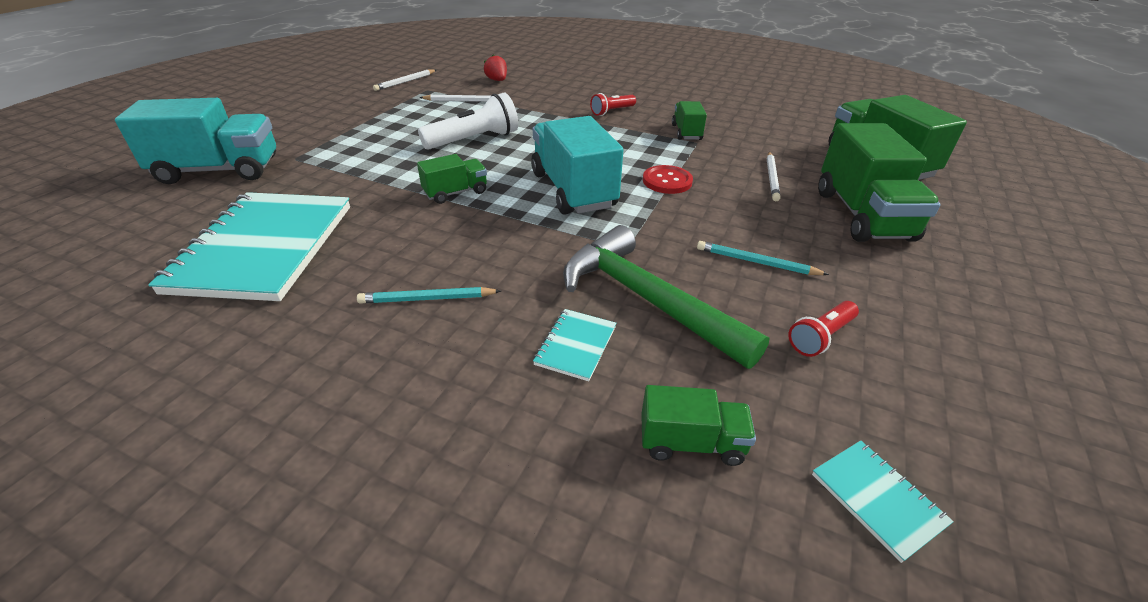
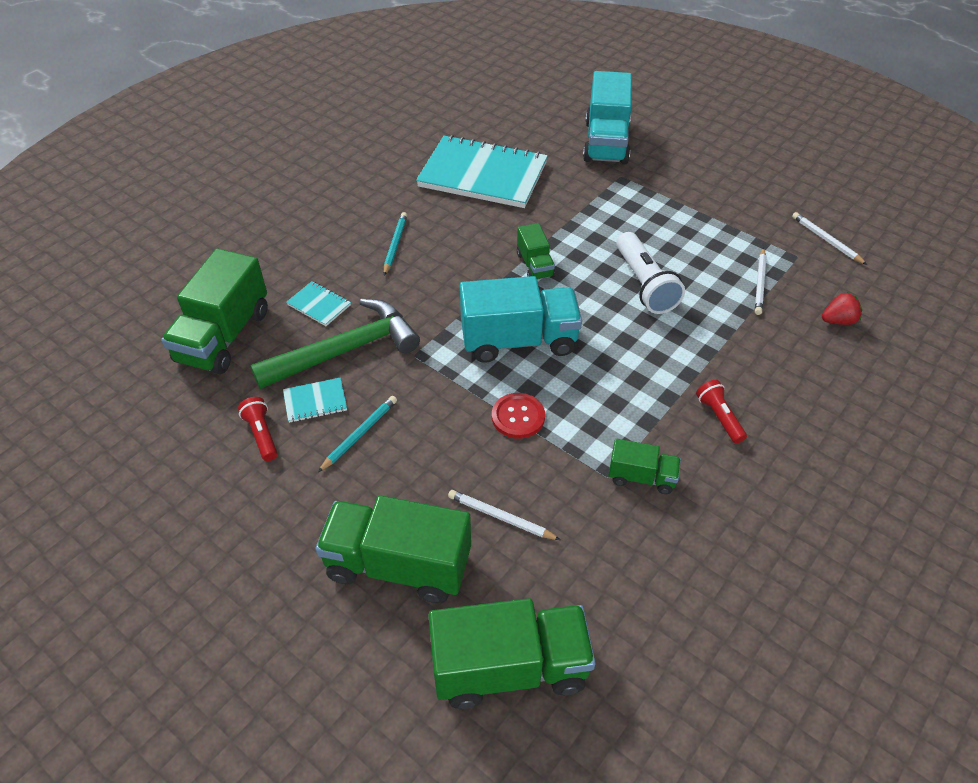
camera: 105 degrees right, 10 degrees up
green truck [641,385,756,466] -> green truck [161,248,268,374], size x1.93
turquoise notebook [812,440,954,563] -> turquoise notebook moved to [283,378,347,423]

